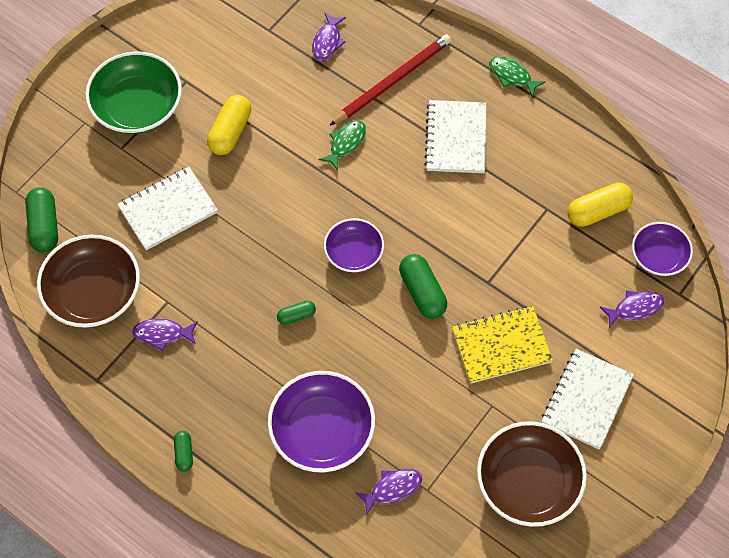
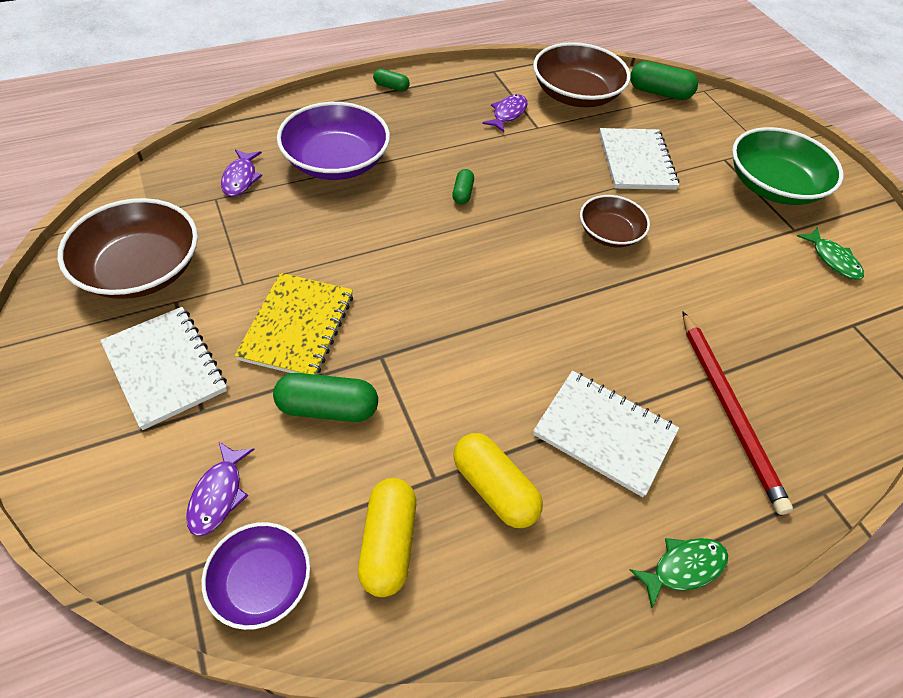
camera: 115 degrees right, 10 degrees down
yellow capsule [207,95,251,155] -> yellow capsule moved to [453,433,543,528]
purple fish [312,12,346,61] -> none
green fish [318,120,366,171] -> green fish moved to [797,227,864,280]
purple bowl [324,218,384,272] -> none
green capsule [399,254,447,319] -> green capsule moved to [273,373,378,422]
none -> brown bowl [580,195,650,247]

